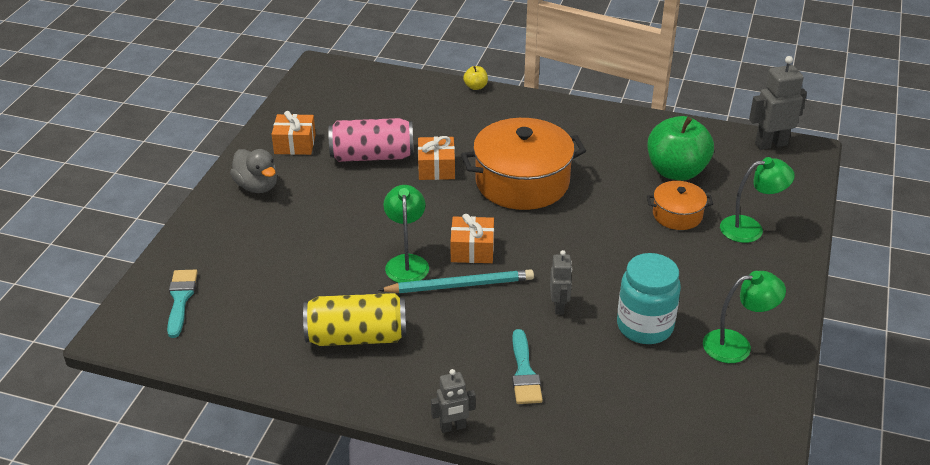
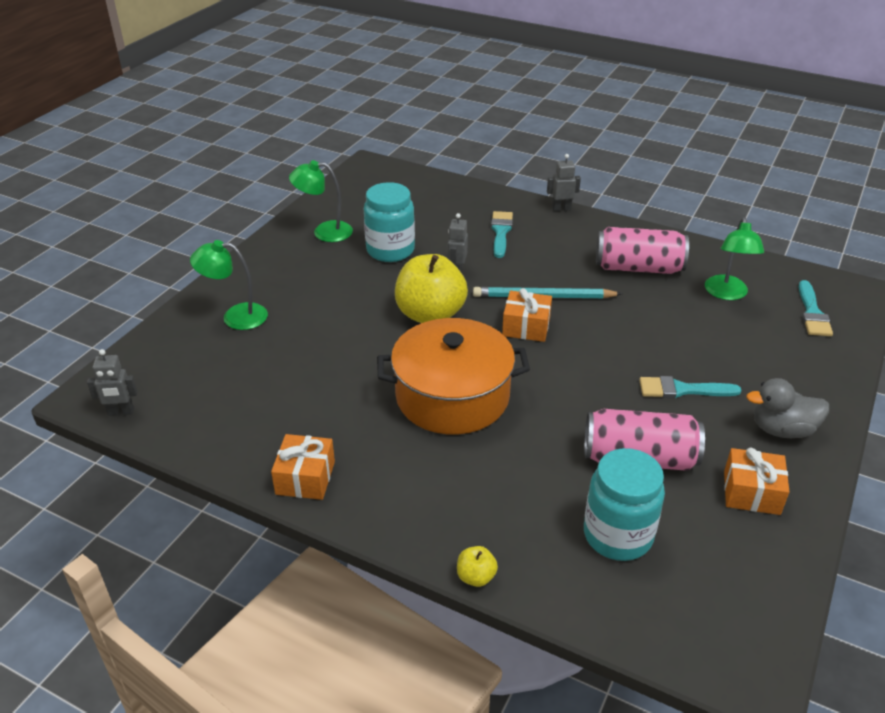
camera: 170 degrees left, 0 degrees up
grey duck [230,149,277,193] -> grey duck turned 60 degrees counterclockwise [746,378,829,438]
yellow can [303,293,406,346] -> pink can [596,227,689,274]
green lamp [383,185,429,283] -> green lamp moved to [705,217,764,300]
orange gift [418,136,455,180] -> orange gift moved to [271,434,335,500]
orange pot [647,181,713,230] -> none
green apple [648,116,714,181] -> none
grey robot [749,56,807,150] -> grey robot [87,349,137,416], size x0.62
none -> yellow apple [395,254,468,323]
none -> turquoise jar [584,448,665,561]
none -> turquoise brush [639,376,741,398]

